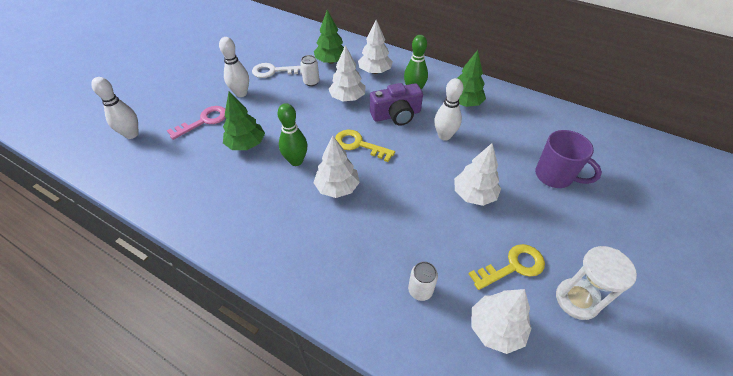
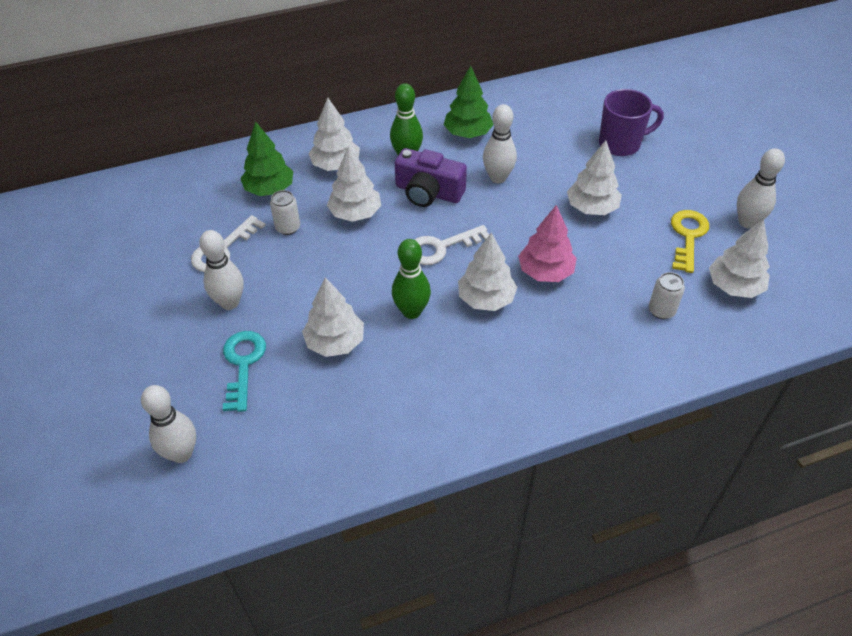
camera: 50 degrees left, 0 degrees up
pink key [167,106,225,140] -> turquoise key [223,331,266,412]
green tree [223,92,265,150] -> white tree [302,277,364,357]
yellow key [335,130,395,162] -> white key [414,225,489,265]
purple camera [370,83,423,126] -> purple camera turned 90 degrees clockwise [395,148,467,207]
white hourglass [556,246,637,320] -> white bowling pin [737,148,785,229]
none -> pink tree [518,205,577,282]

